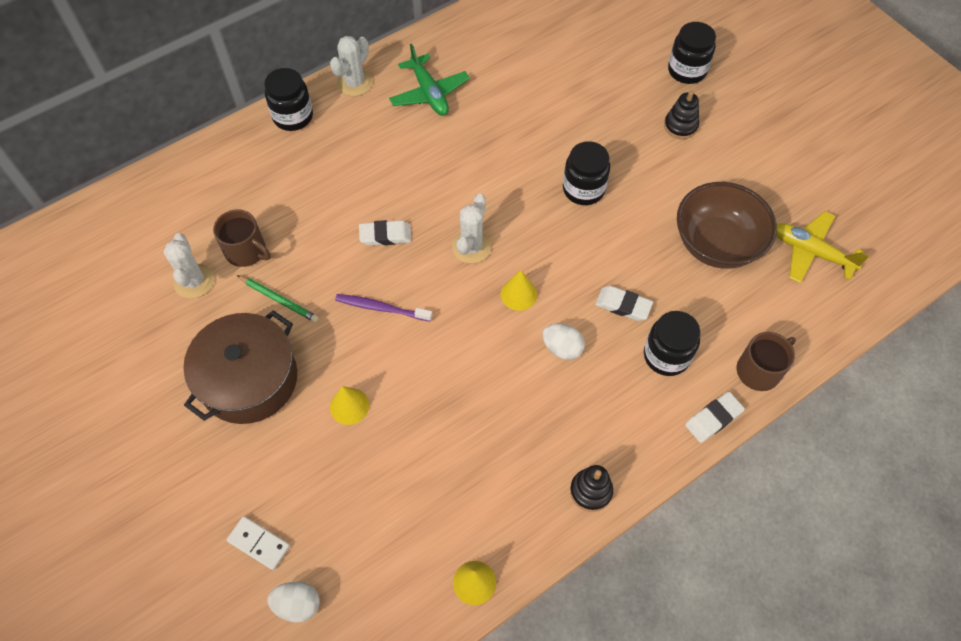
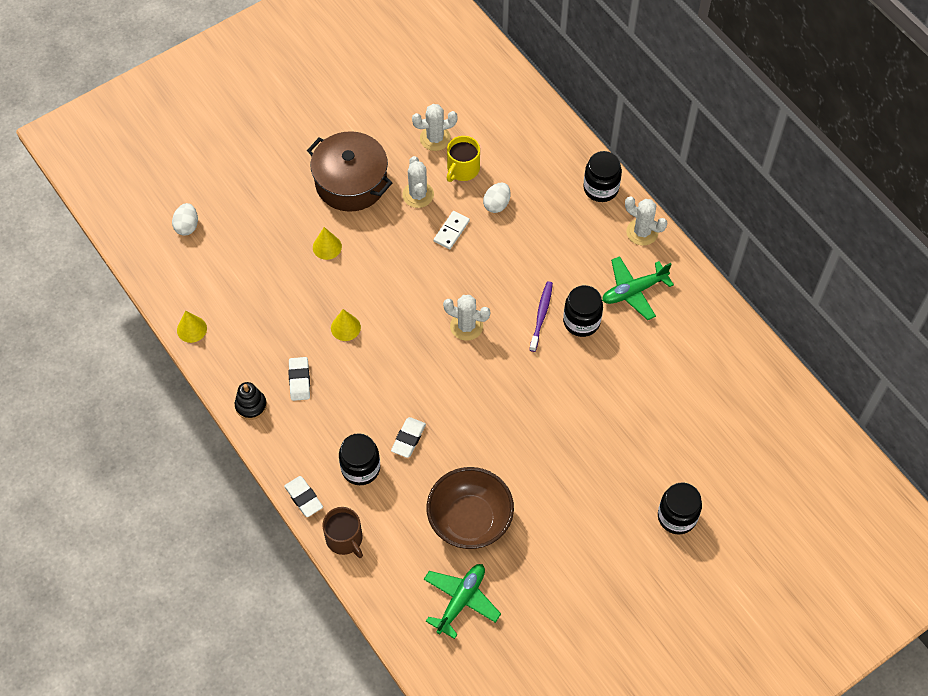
camera: 90 degrees right, 0 degrees up
brown mug [213,210,271,267] -> yellow mug [447,136,480,182]
white domino [227,516,290,570] -> white domino moved to [434,211,470,249]
green pencil [237,275,319,322] -> white cactus [402,156,434,208]
purple toothbrush [335,294,433,322] -> purple toothbrush moved to [529,281,553,352]
white eraser [359,220,411,246] -> white eraser moved to [288,357,310,401]
yellow cone [501,270,537,311] -> yellow cone moved to [331,309,361,341]
white egg [542,324,585,360] -> white egg moved to [483,182,510,213]
black jar [563,141,610,205] -> black jar moved to [563,285,603,337]
black stacking toy [664,91,699,139] -> none
yellow plane [776,211,869,283] -> green plane [424,564,501,639]

